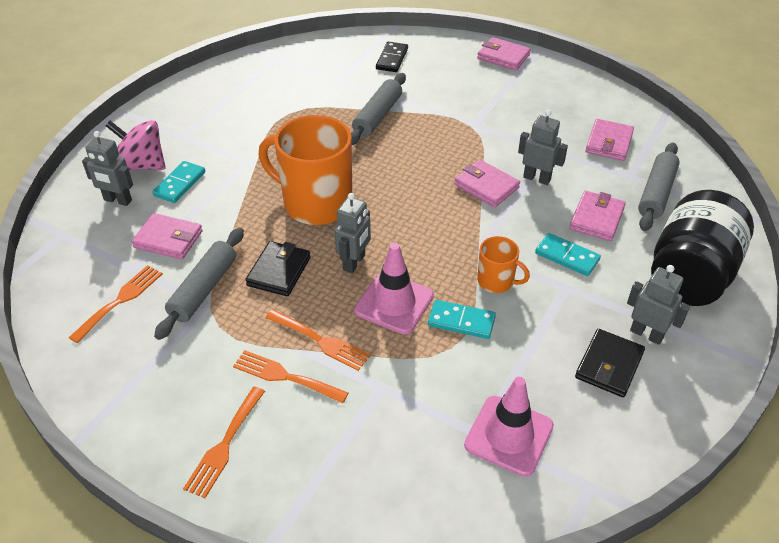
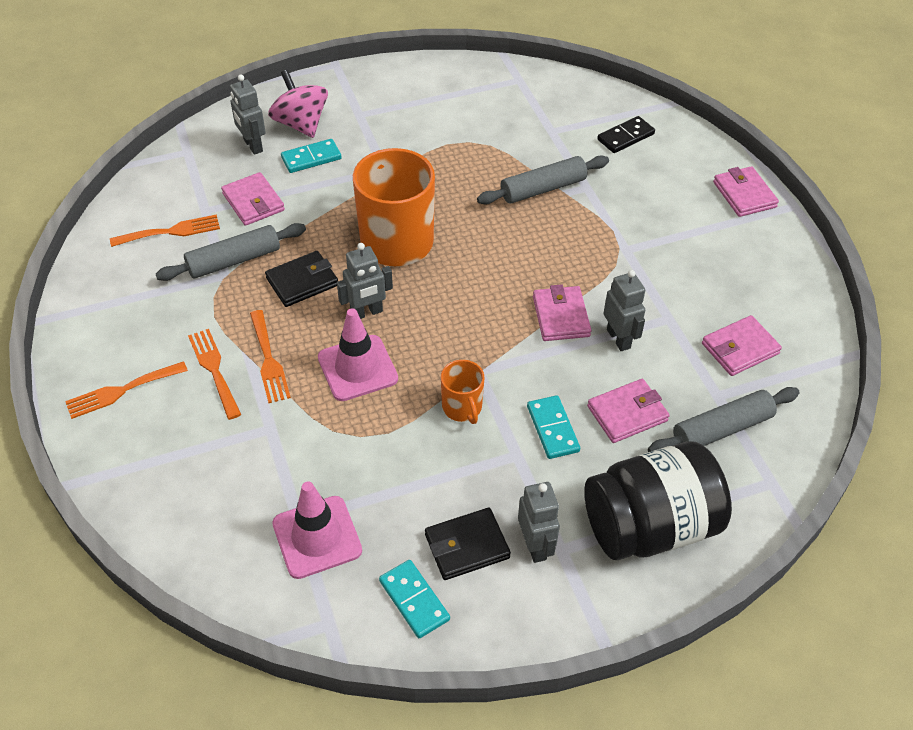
camera: 40 degrees right, 5 degrees up
turquoise domino [428,300,496,339] -> turquoise domino moved to [379,560,450,638]

